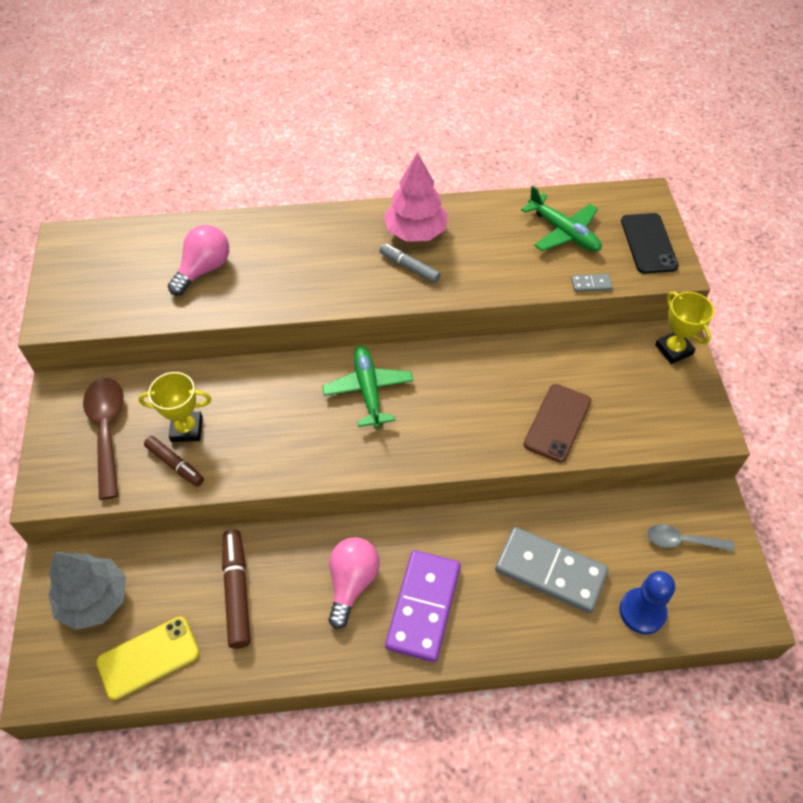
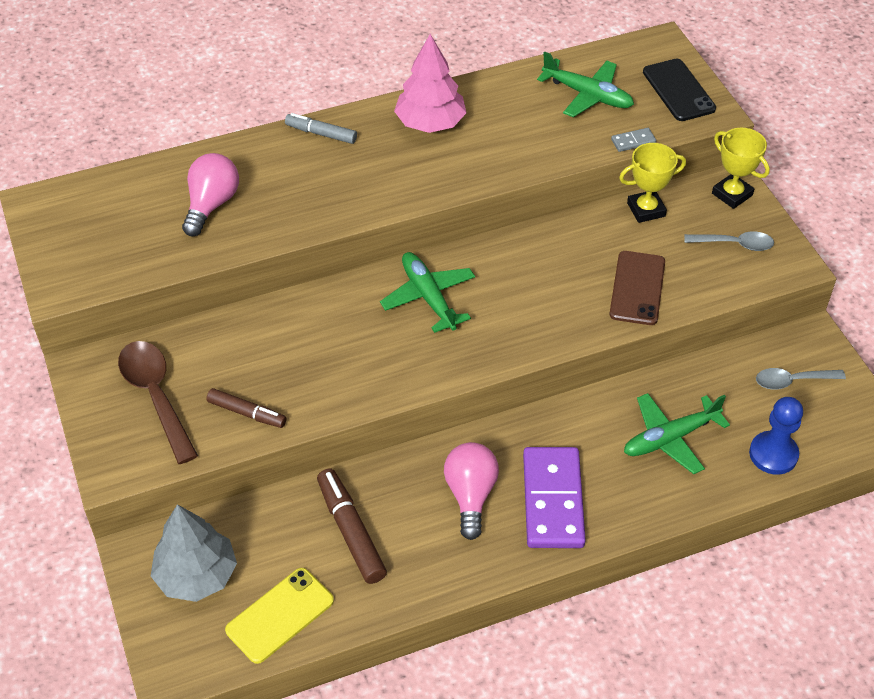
camera: 15 degrees left, 5 degrees down
yellow trophy [138,372,211,442] -> yellow trophy moved to [619,143,686,223]
grey marker [380,244,441,283] -> grey marker moved to [285,113,357,144]
grey domino [495,527,608,613] -> green plane [624,393,730,474]
none -> grey spoon [685,231,774,251]

